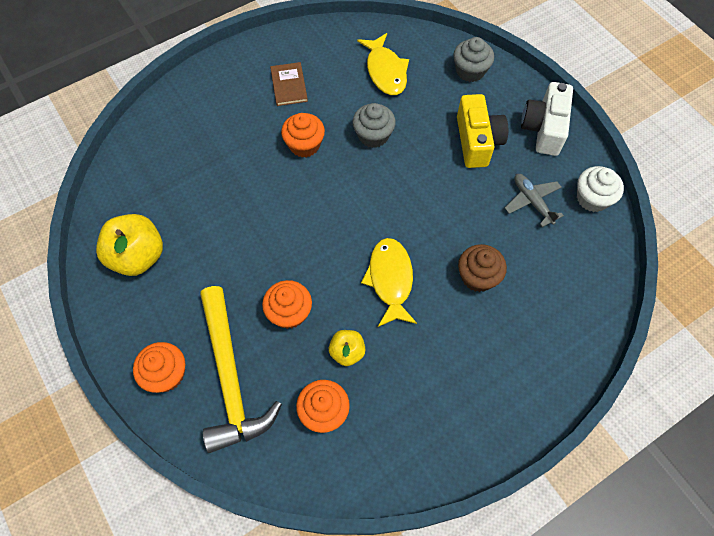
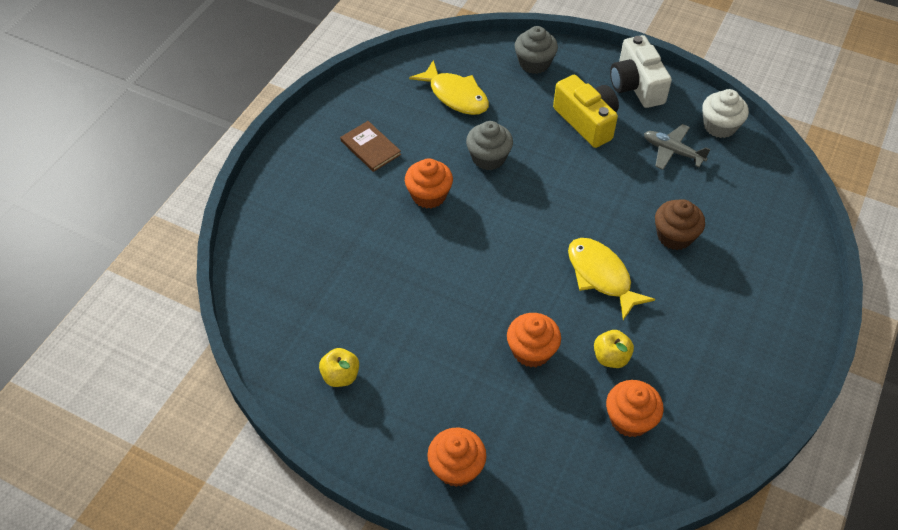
camera: 30 degrees left, 10 degrees down
yellow apple [96,214,163,276] -> yellow apple [319,348,359,387], size x0.55
yellow hammer [200,286,282,453] -> none

